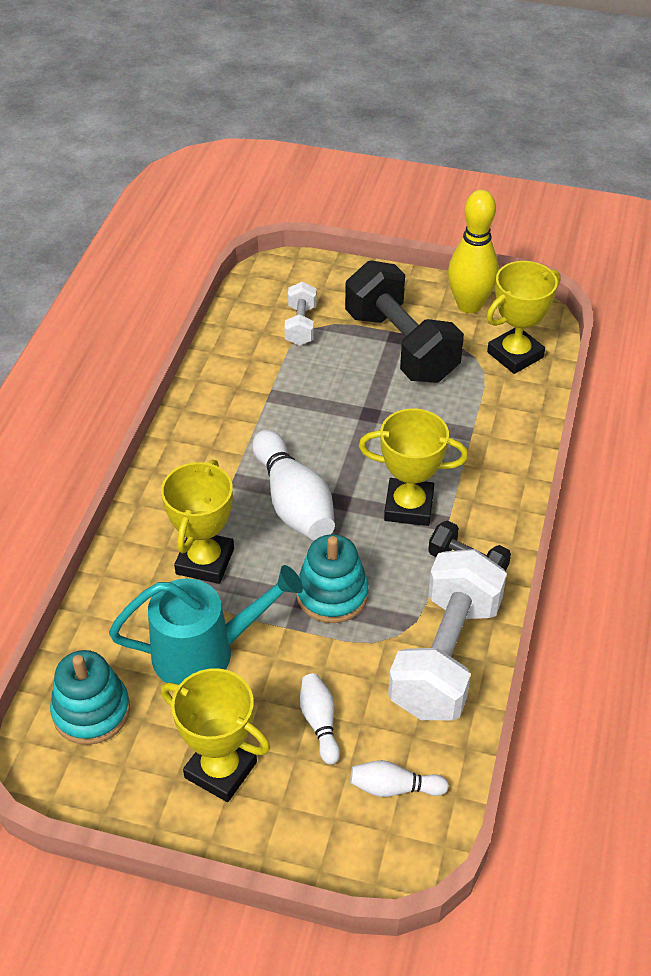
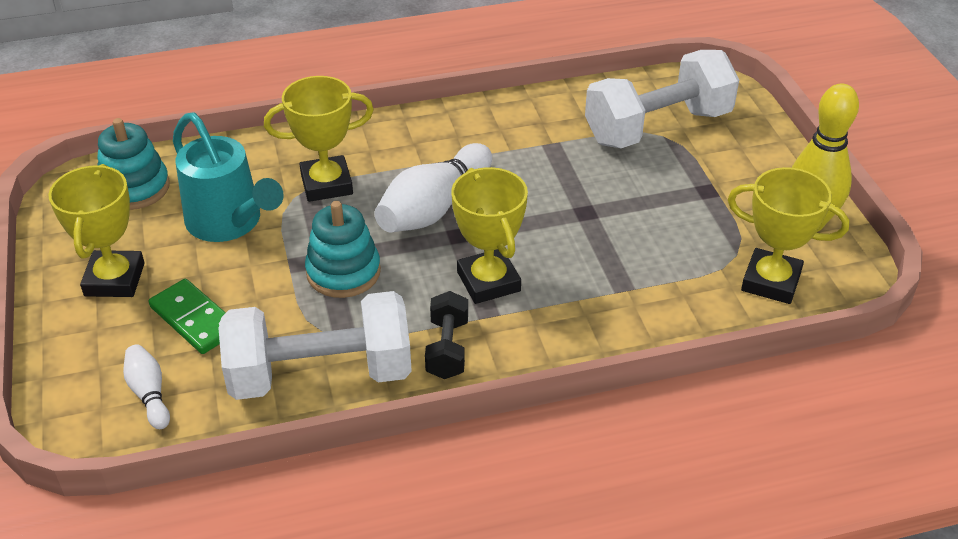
camera: 60 degrees right, 5 degrees down
white dumbbell [284,282,317,345] -> white dumbbell [585,50,739,148], size x2.03
white bowling pin [300,673,340,764] -> green domino [149,279,226,354]
black dumbbell [345,260,464,383] -> none

